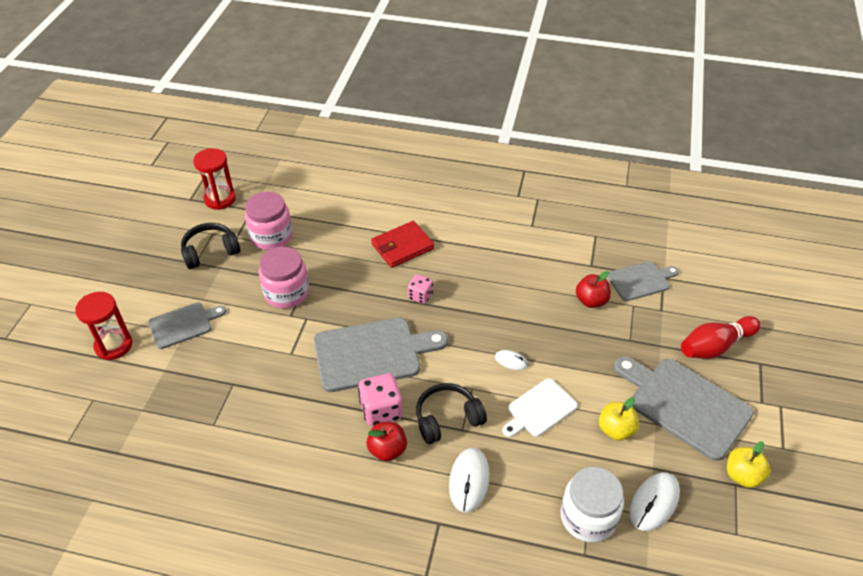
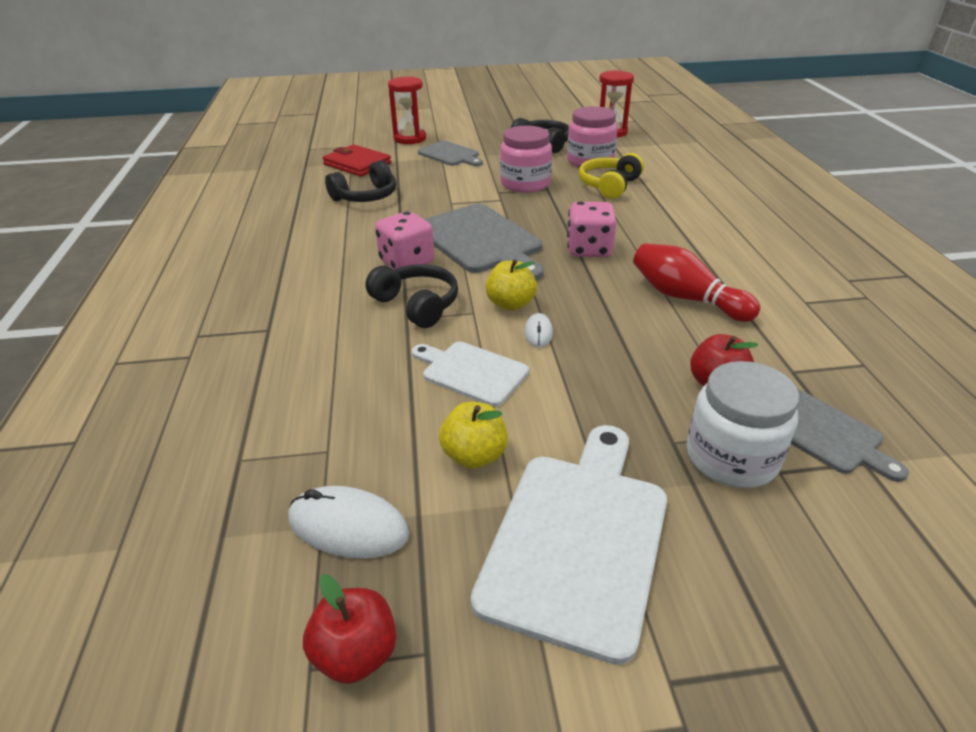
camera: 70 degrees right, 10 degrees down
red apple [366,422,407,462] -> red apple moved to [303,574,397,684]
red wallet [371,221,434,268] -> red wallet moved to [323,144,391,177]
pink dice [408,274,433,304] -> pink dice [567,201,616,257], size x1.60
white mouse [449,448,490,513] -> none
white jar [560,467,624,542] -> white jar moved to [687,361,799,488]
grey cutting board [614,356,754,461] -> white cutting board [471,425,667,665]
red bowling pin [681,316,761,359] -> red bowling pin moved to [633,243,760,322]
yellow apple [727,441,771,488] -> yellow apple moved to [485,259,537,311]
none -> black headphones [325,160,396,202]
none -> yellow headphones [579,153,644,199]

